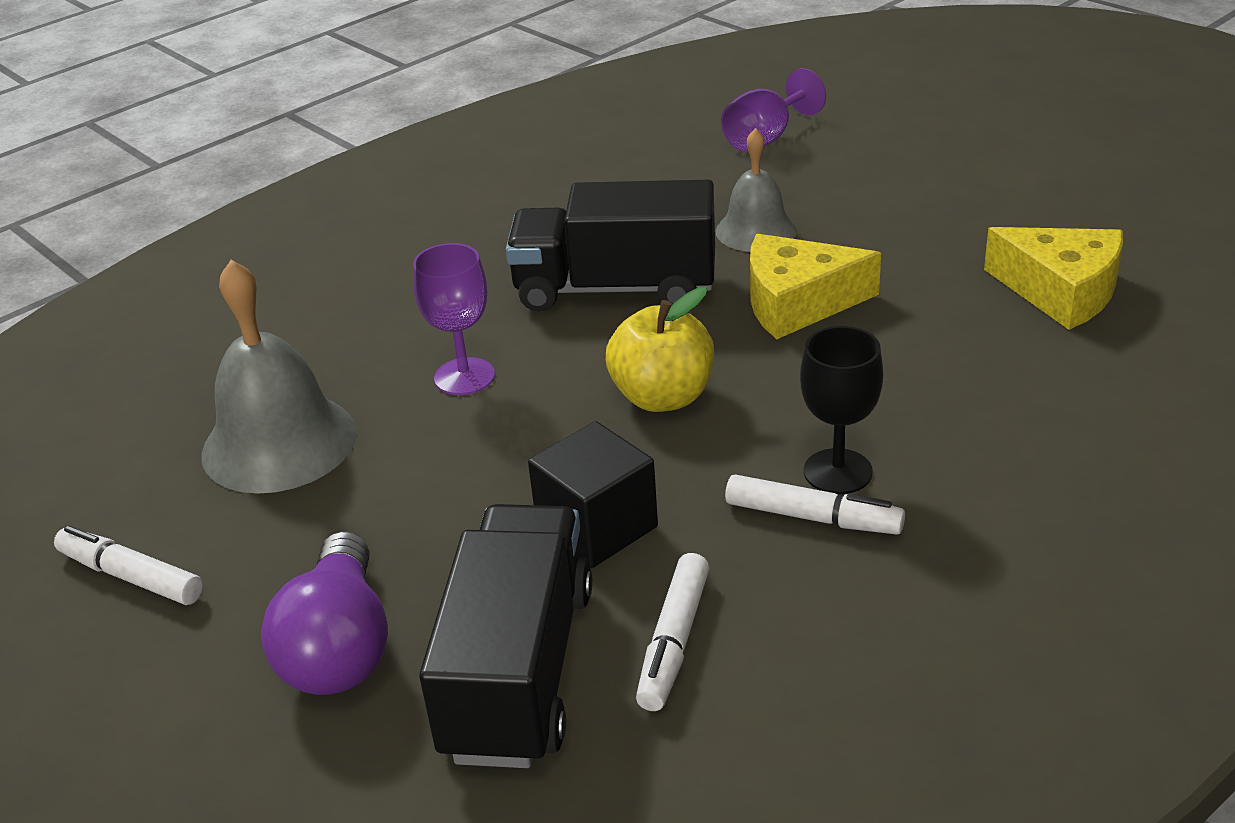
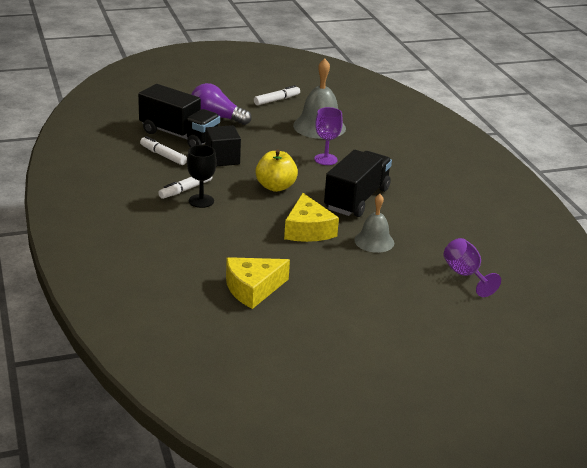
camera: 110 degrees right, 5 degrees down
yellow cheese [750,234,881,339] -> yellow cheese turned 150 degrees clockwise [284,193,339,242]

